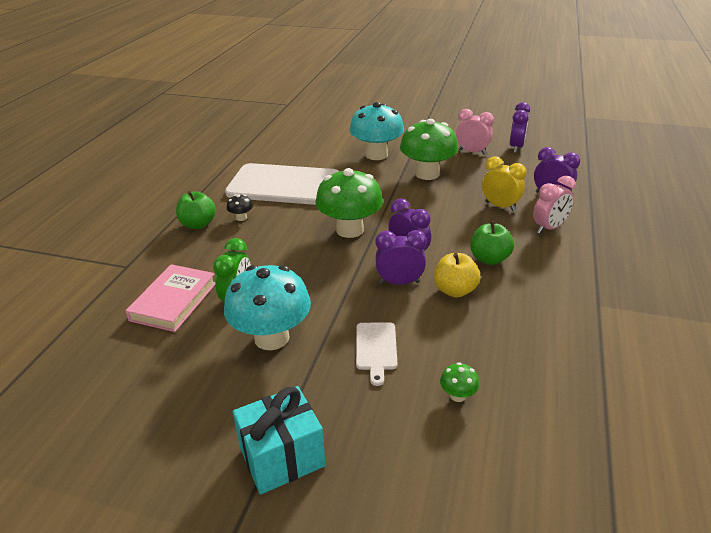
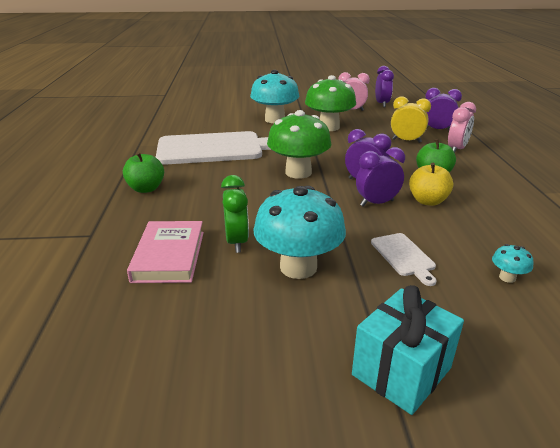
camera: 20 degrees left, 5 degrees down
black mushroom [227,195,253,221] -> none
green mushroom [440,362,479,402] -> turquoise mushroom [492,244,533,283]

